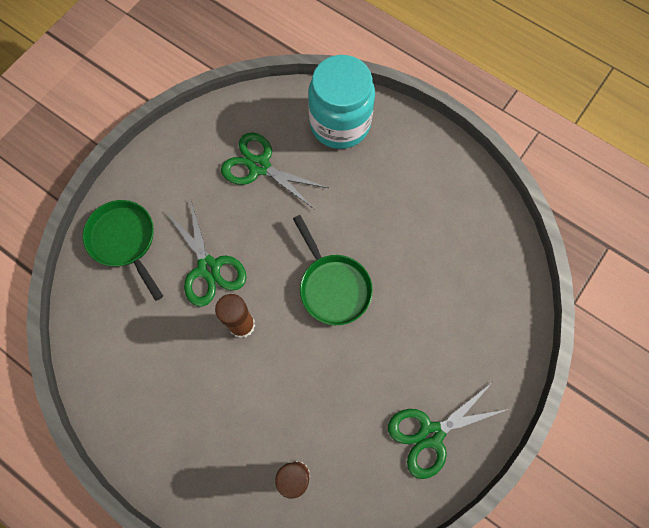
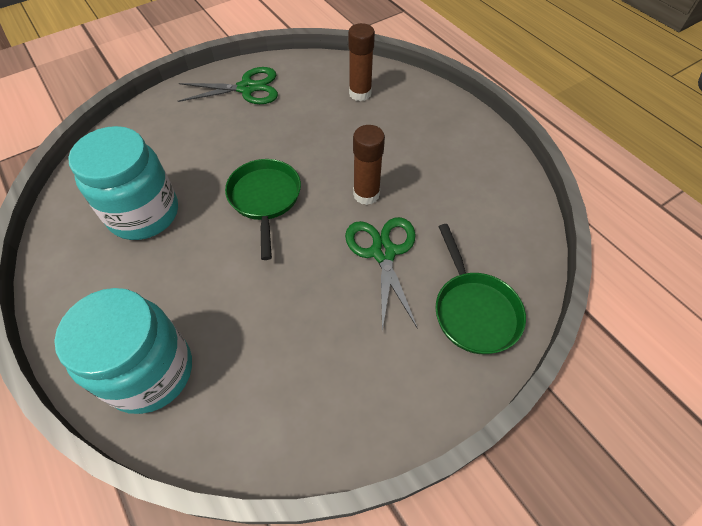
camera: 160 degrees left, 15 degrees down
green scissors [221,132,328,209] -> none
none -> turquoise jar [68,126,178,240]

